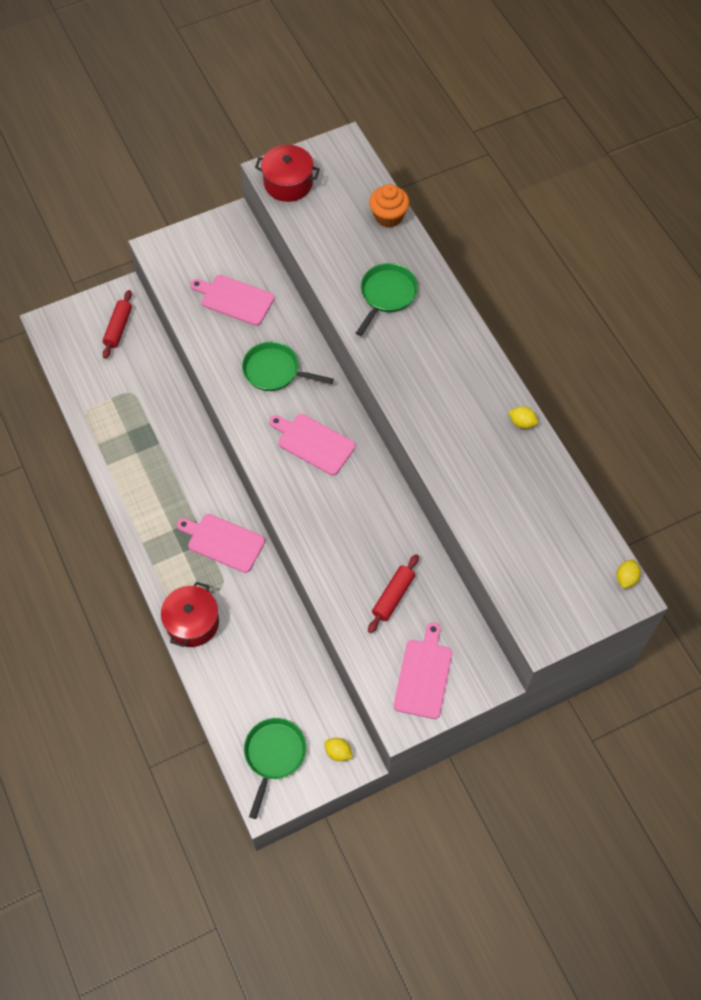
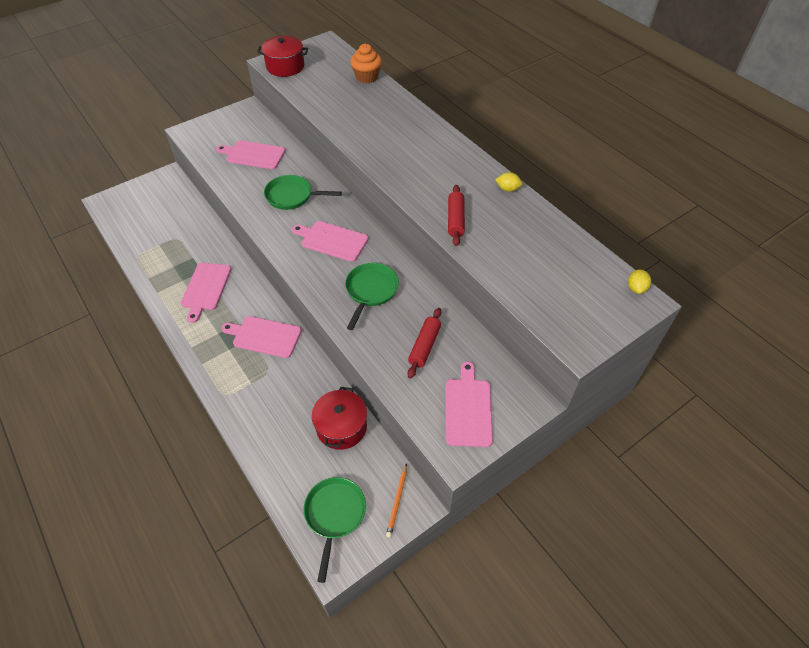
camera: 10 degrees left, 10 degrees down
red rolling pin [103,290,132,359] -> red rolling pin moved to [448,185,465,246]
red pot [161,582,219,647] -> red pot moved to [312,387,367,450]
yellow lemon [324,738,353,762] -> orange pencil [386,463,407,538]
green pan [356,263,418,336] -> green pan moved to [345,263,399,330]
none -> pink cutting board [181,263,231,323]

